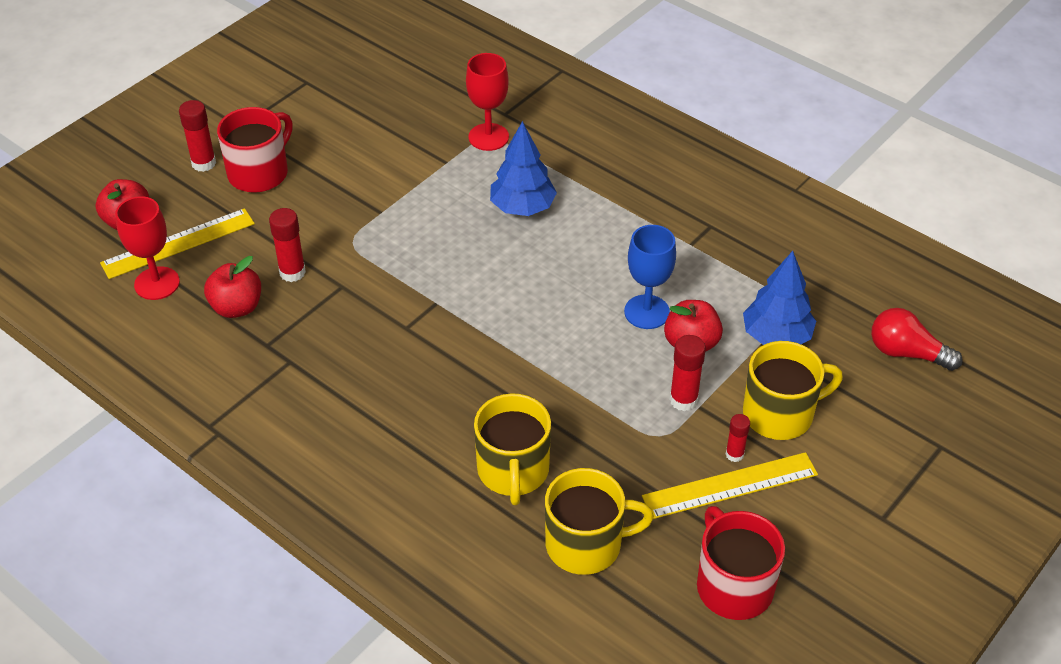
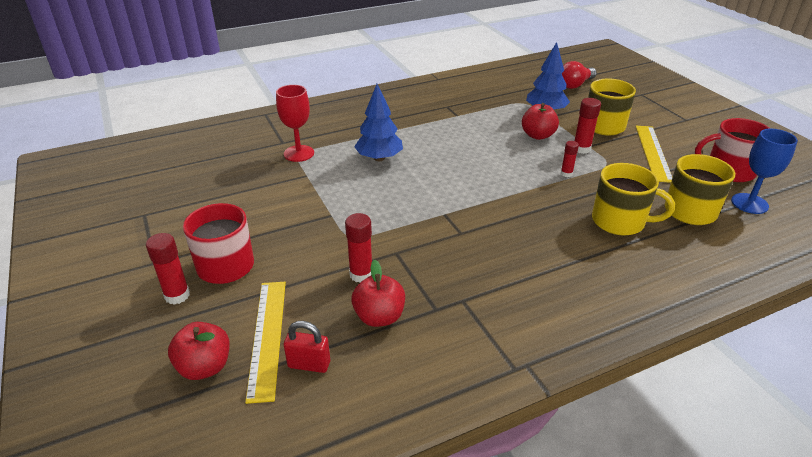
camera: 65 degrees left, 10 degrees down
red goblet [115,196,180,300] -> red padlock [284,321,330,373]
blue goblet [624,225,676,329] -> blue goblet moved to [731,129,798,214]
red glue stick [726,414,750,462] -> red glue stick moved to [561,141,579,177]

